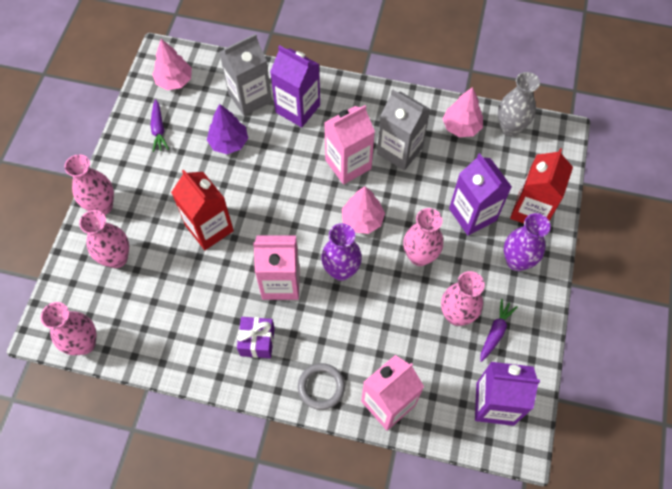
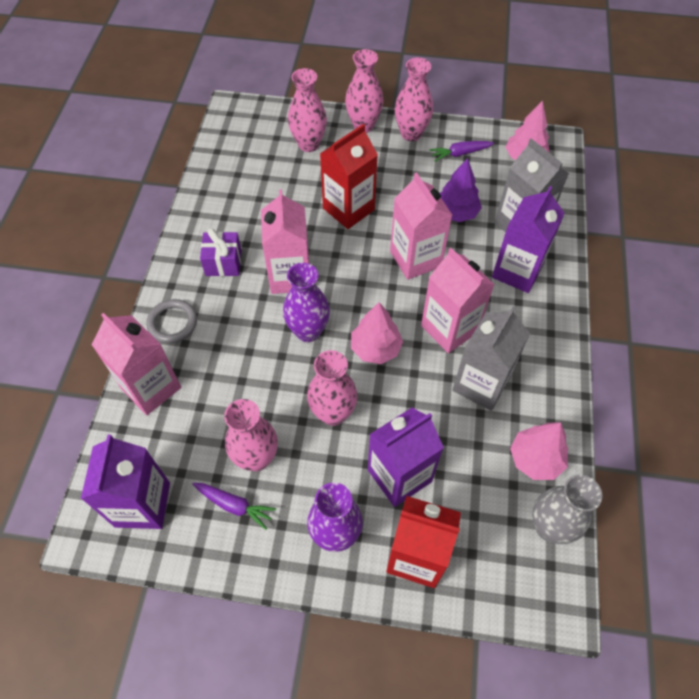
camera: 85 degrees right, 5 degrees down
pink vase [41,302,97,355] -> pink vase moved to [395,57,433,141]
none -> pink carton [390,172,452,280]

